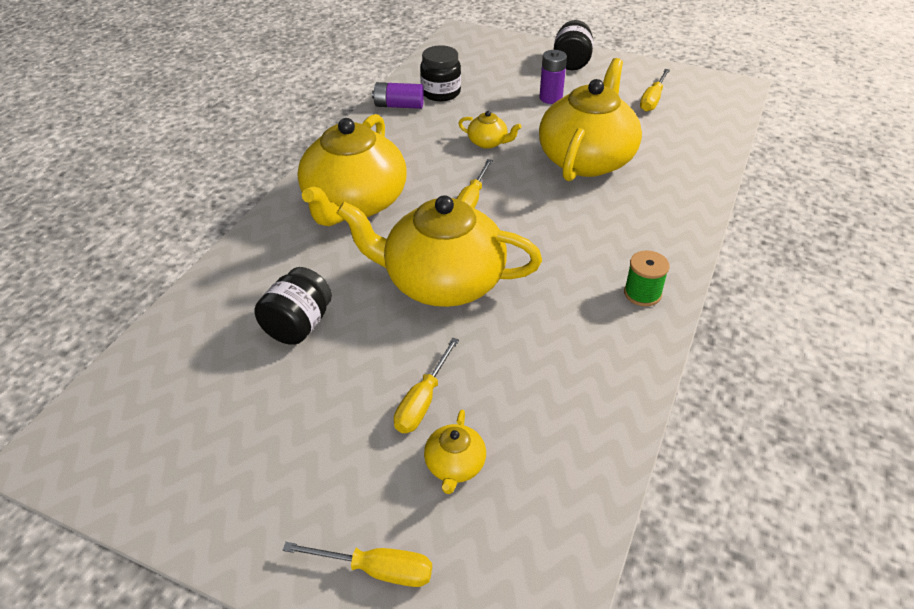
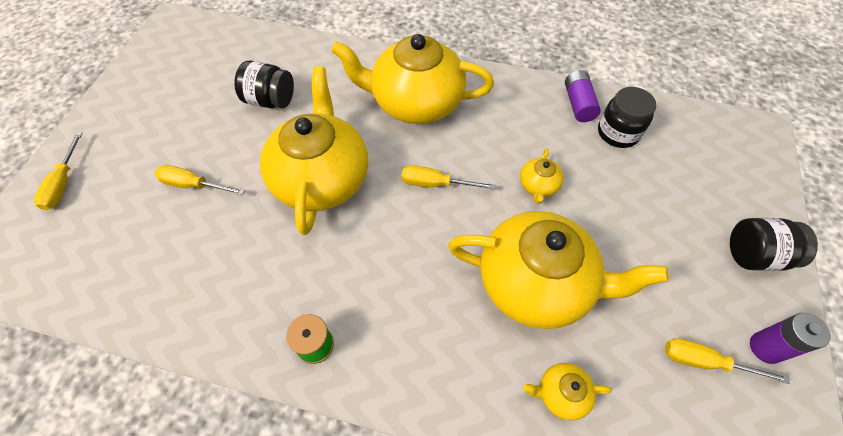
camera: 80 degrees right, 15 degrees up
yellow teapot [424,410,486,494] -> yellow teapot moved to [523,363,612,421]
purple battery [539,50,567,104] -> purple battery moved to [750,313,831,364]

